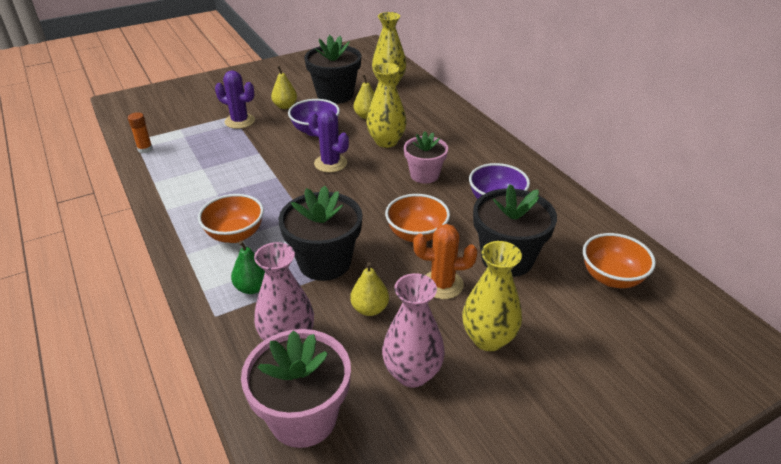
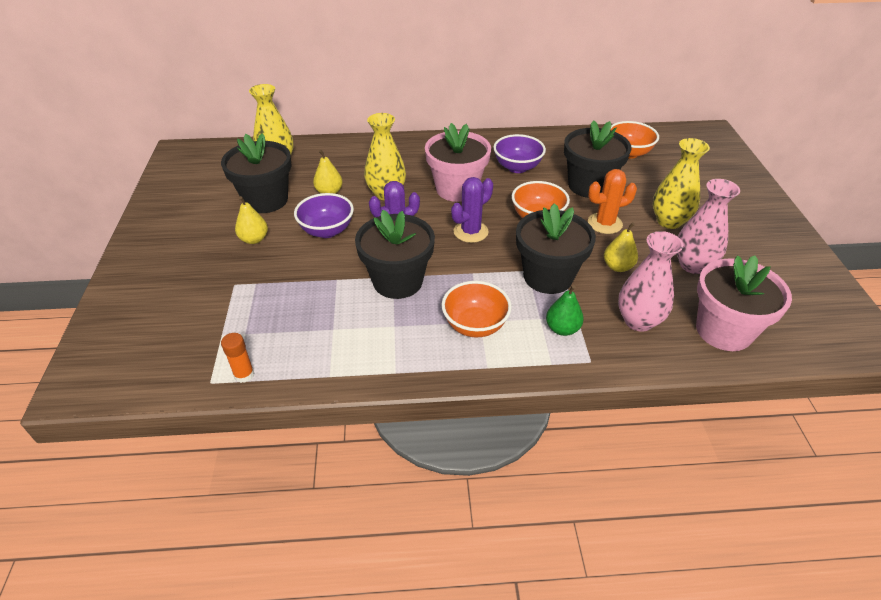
camera: 65 degrees left, 5 degrees up
purple cactus [215,71,255,129] -> purple cactus moved to [451,177,493,243]
pink flower pot [404,131,448,184] -> pink flower pot [425,123,491,202], size x1.53
orange cactus [413,224,477,299] -> orange cactus turned 45 degrees clockwise [588,169,637,234]
none -> black flower pot [355,210,435,299]

